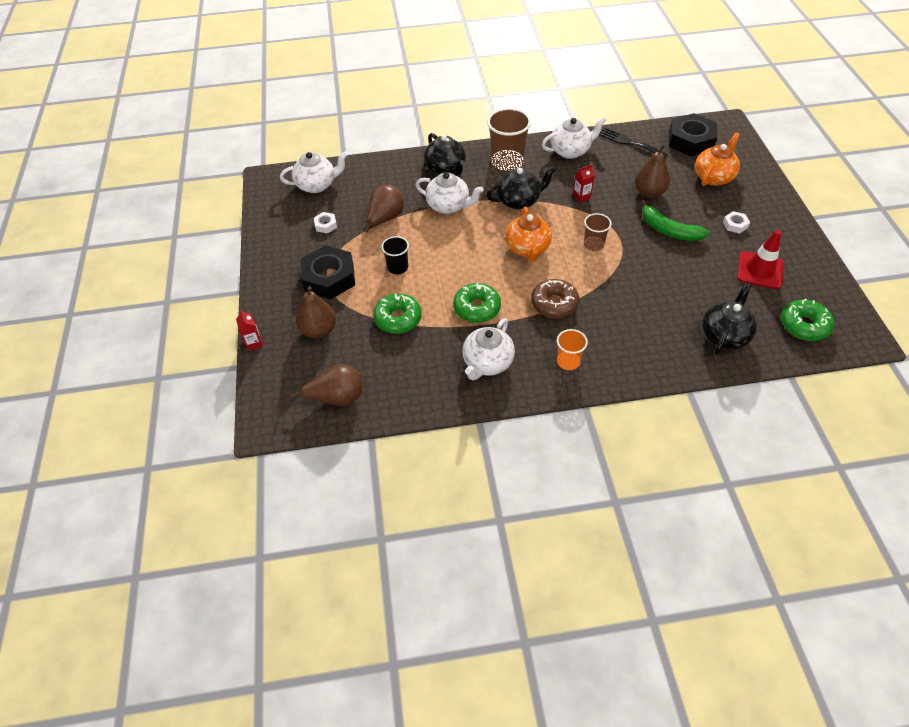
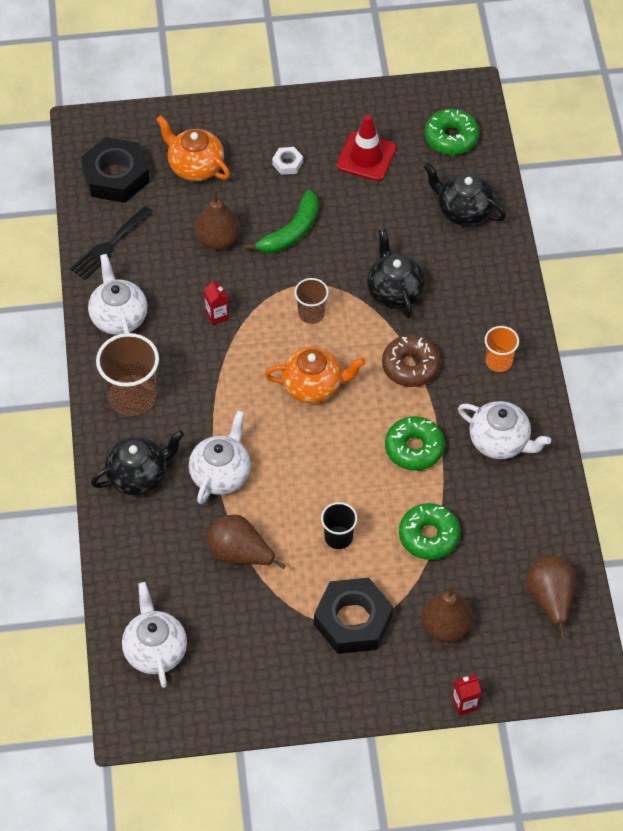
camera: 90 degrees left, 5 degrees up
white nut [314,212,337,234] -> none
black teapot [487,166,556,209] -> black teapot moved to [367,229,425,319]

